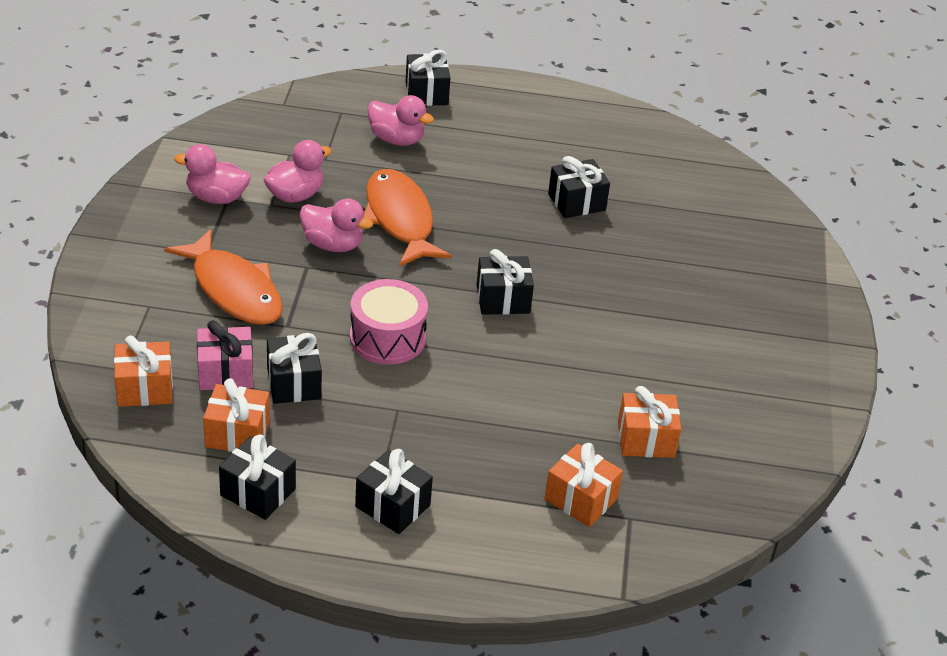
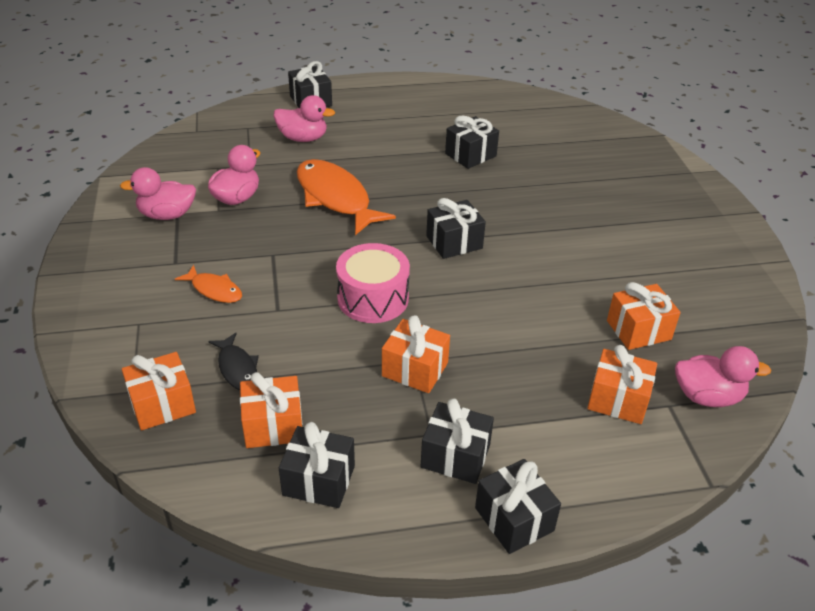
camera: 15 degrees left, 0 degrees up
orange fish [164,229,283,325] -> orange fish [175,265,242,303], size x0.51
pink gift [197,320,253,390] -> black fish [208,333,259,390]
black gift [267,333,322,404] -> black gift moved to [475,459,561,554]
pink duck [300,198,374,252] -> pink duck moved to [675,346,771,407]
none -> orange gift [382,315,450,393]

